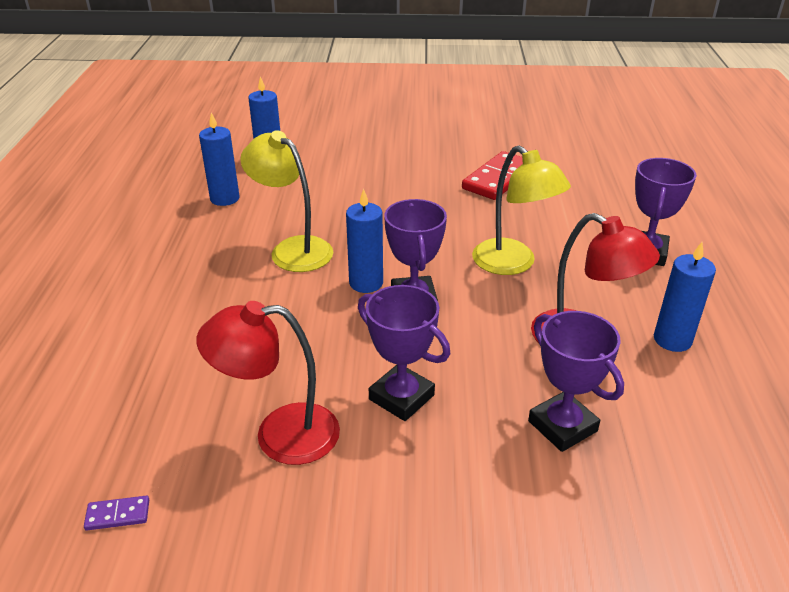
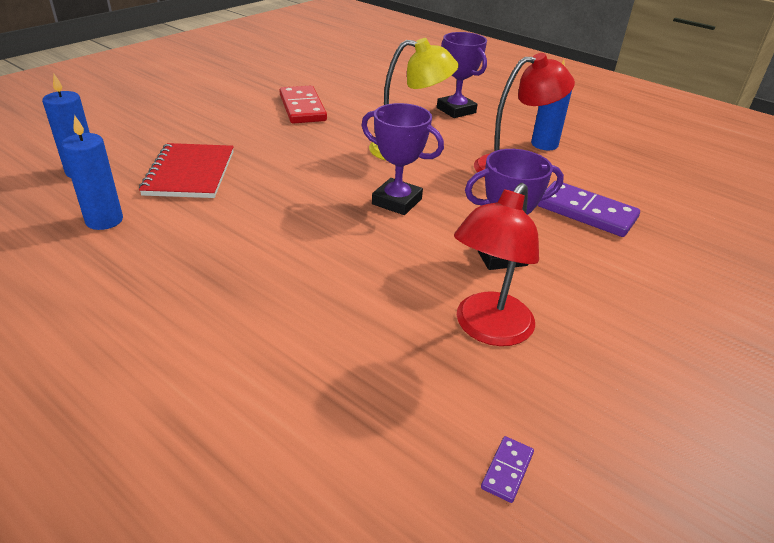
camera: 55 degrees left, 0 degrees up
yellow lamp [240,130,333,272] -> none
blue candle [346,189,383,293] -> none
purple trophy [528,311,624,452] -> purple domino [537,181,640,237]
none -> red notebook [139,143,234,198]

